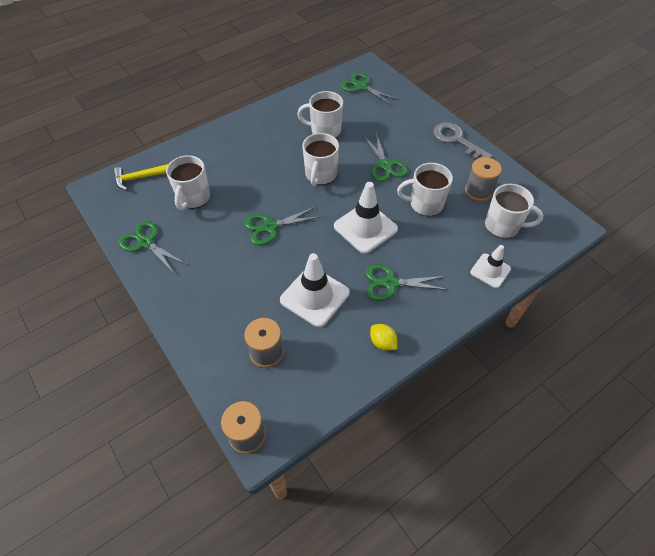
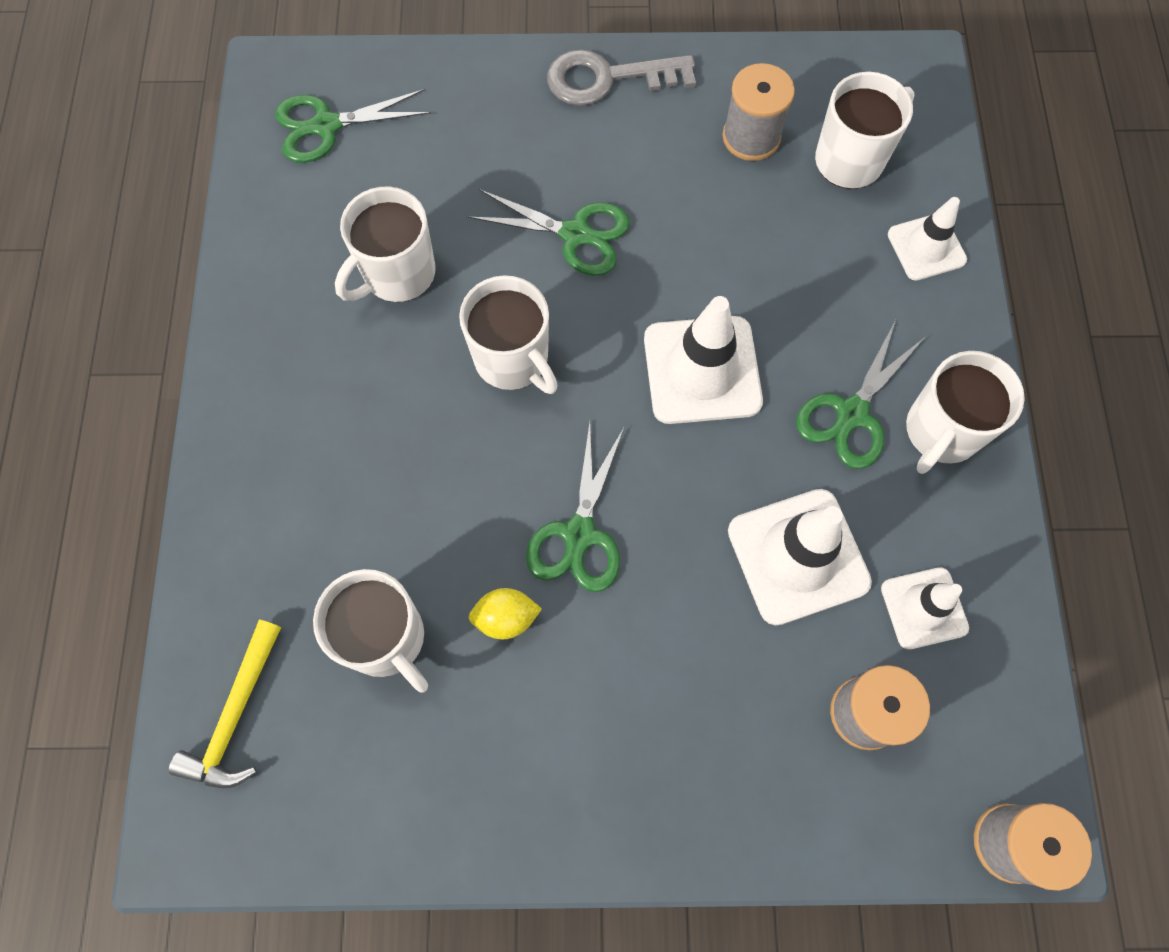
camera: 55 degrees left, 15 degrees up
green scissors [119,221,188,273] -> none
yellow lemon [370,324,397,350] -> yellow lemon moved to [469,588,542,639]
white mug [397,163,453,216] -> white mug moved to [906,351,1025,474]
none -> white traffic cone [881,567,969,650]

